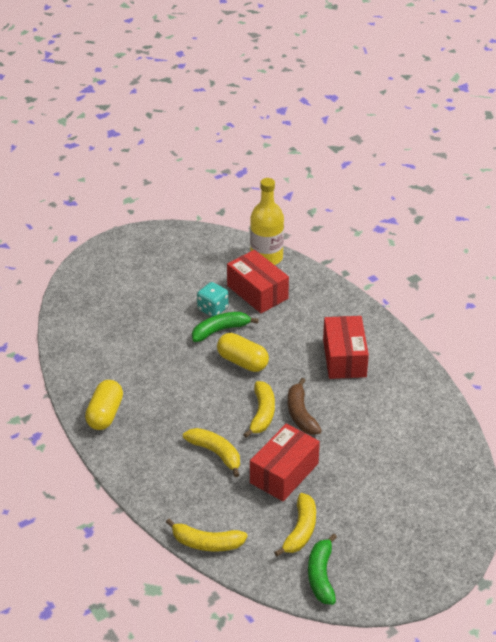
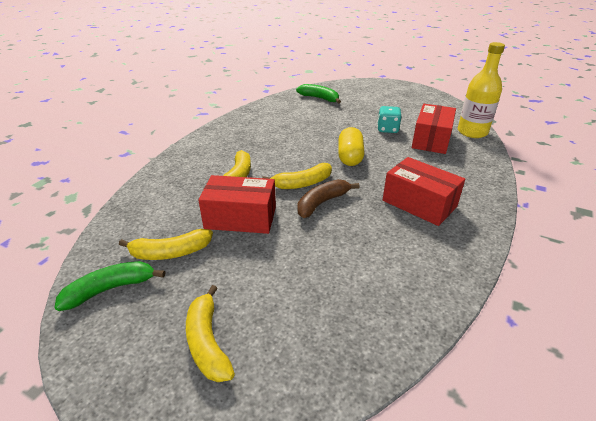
camera: 60 degrees right, 5 degrees down
yellow capsule [85,380,123,430] -> none
yellow banana [166,519,247,552] -> yellow banana moved to [186,285,235,382]
green banana [192,312,259,342] -> green banana moved to [296,84,341,104]
red box [323,316,369,379] -> red box turned 75 degrees clockwise [383,157,465,226]

